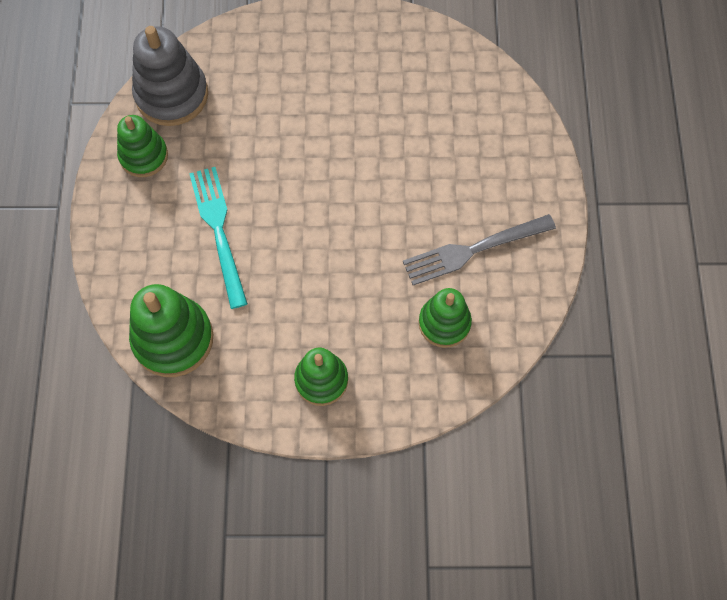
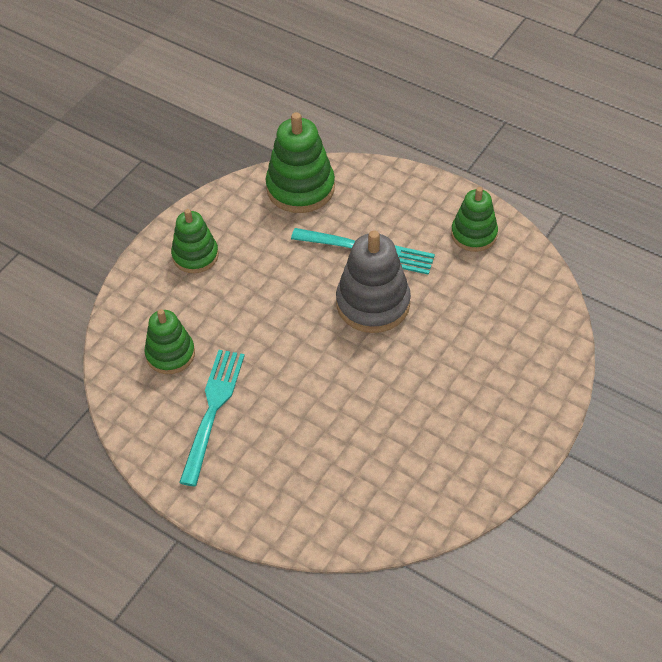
camera: 125 degrees right, 15 degrees down
grey stacking toy [132,26,208,126] -> grey stacking toy moved to [336,230,411,333]
grey fork [403,214,556,285] -> turquoise fork [179,350,245,486]

